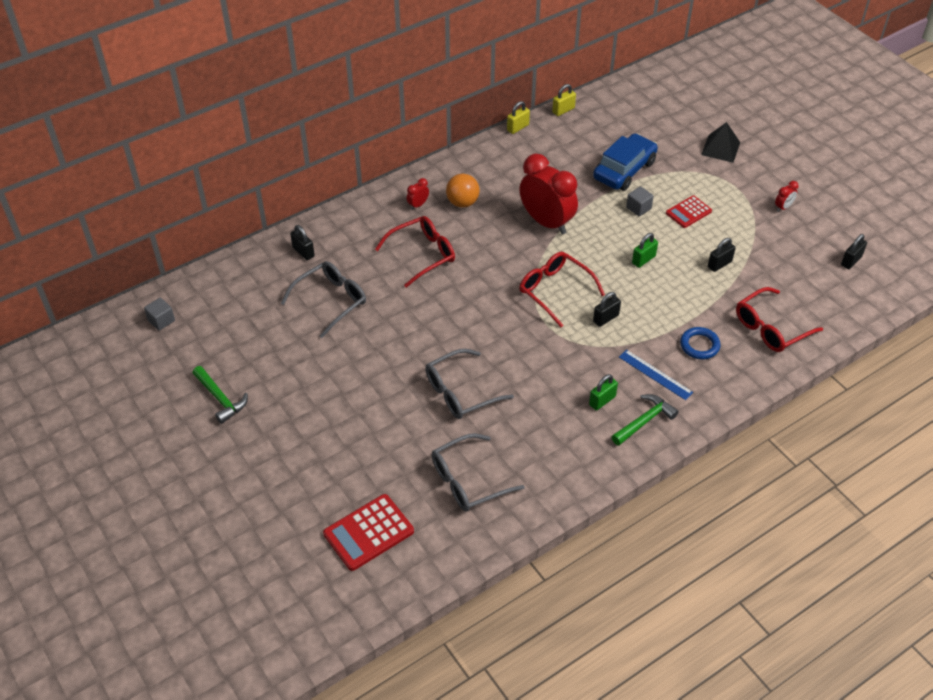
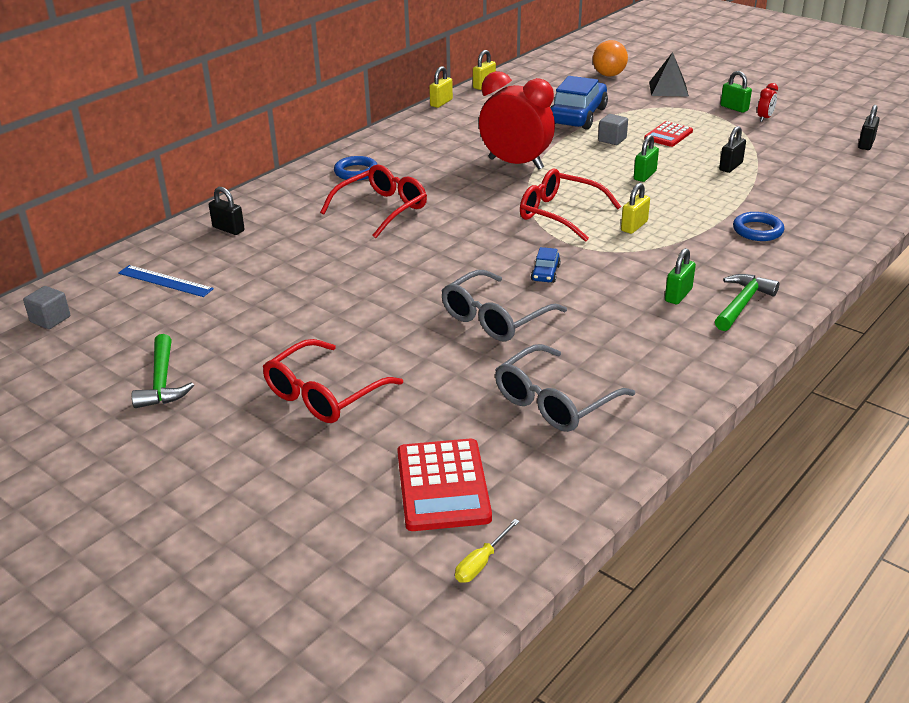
camera: 15 degrees left, 15 degrees down
green hammer [192,366,248,424] -> green hammer turned 45 degrees clockwise [132,334,194,408]
grey glasses [281,261,366,338] -> none
red calculator [323,494,414,571] -> red calculator turned 45 degrees counterclockwise [397,439,492,531]
red clock [407,178,429,210] -> blue ring [334,156,378,181]
orange ball [446,174,480,208] -> orange ball moved to [593,40,628,77]
black padlock [593,292,621,327] -> yellow padlock [621,183,650,234]
blue ruler [619,350,693,400] -> blue ruler moved to [118,265,214,297]
red glasses [736,287,823,352] -> red glasses moved to [263,339,403,423]
none -> yellow screwdriver [455,519,520,583]
none -> blue car [531,247,561,283]
none -> green padlock [720,71,752,113]

